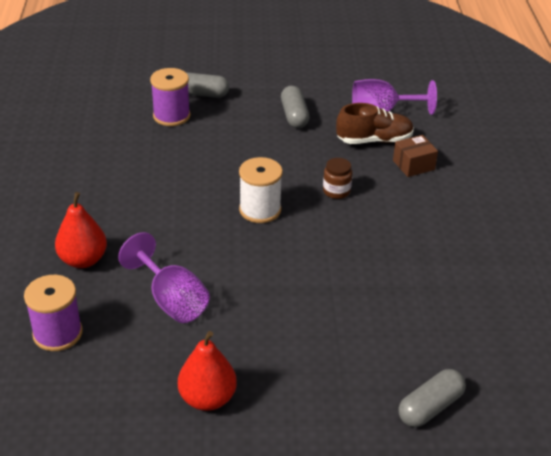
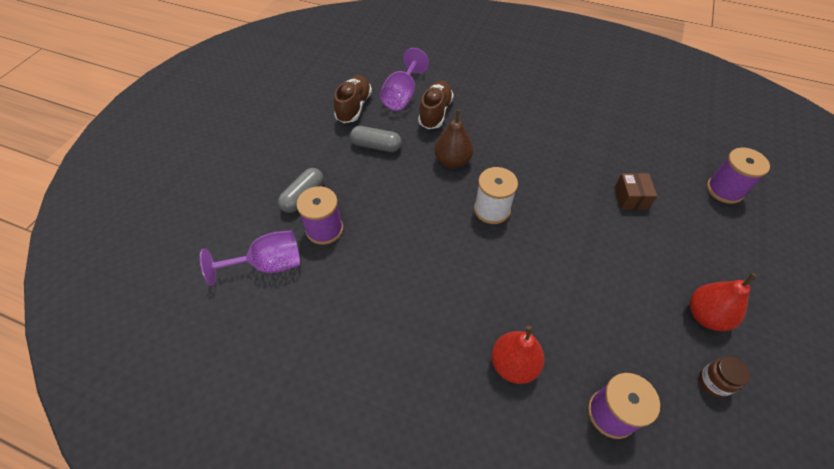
camera: 65 degrees left, 15 degrees up
purple goblet [118,232,210,323] -> purple goblet moved to [200,230,300,286]
brown jar [323,158,352,199] -> brown jar moved to [699,356,750,397]
brown box [393,135,438,177] -> brown box moved to [614,173,657,210]
grey capsule [399,369,466,427] -> purple spool [707,148,770,204]
none -> brown shoe [334,75,372,123]
none -> brown pear [434,110,473,169]

